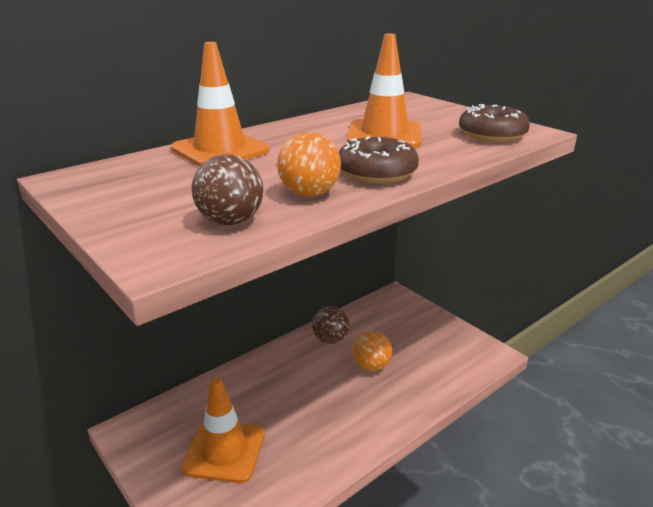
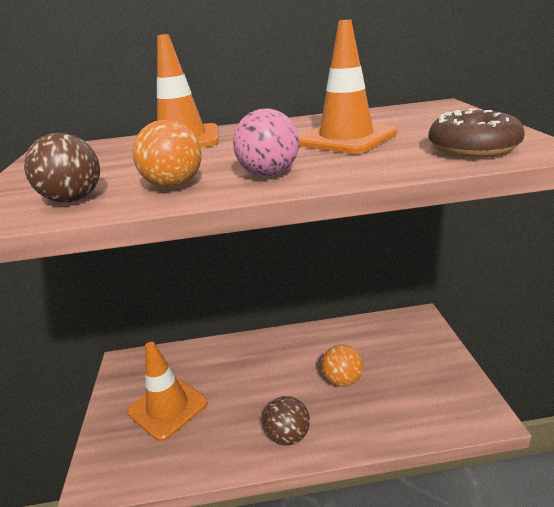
camera: 35 degrees right, 0 degrees up
brown ball [312,306,349,344] -> brown ball moved to [263,396,310,446]
brown donut [339,136,419,184] -> pink ball [233,109,299,177]

